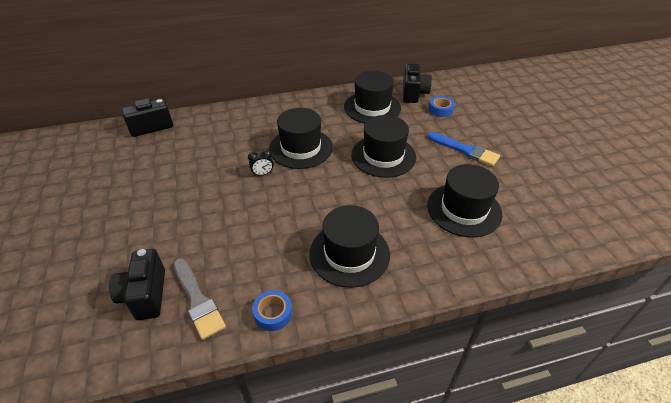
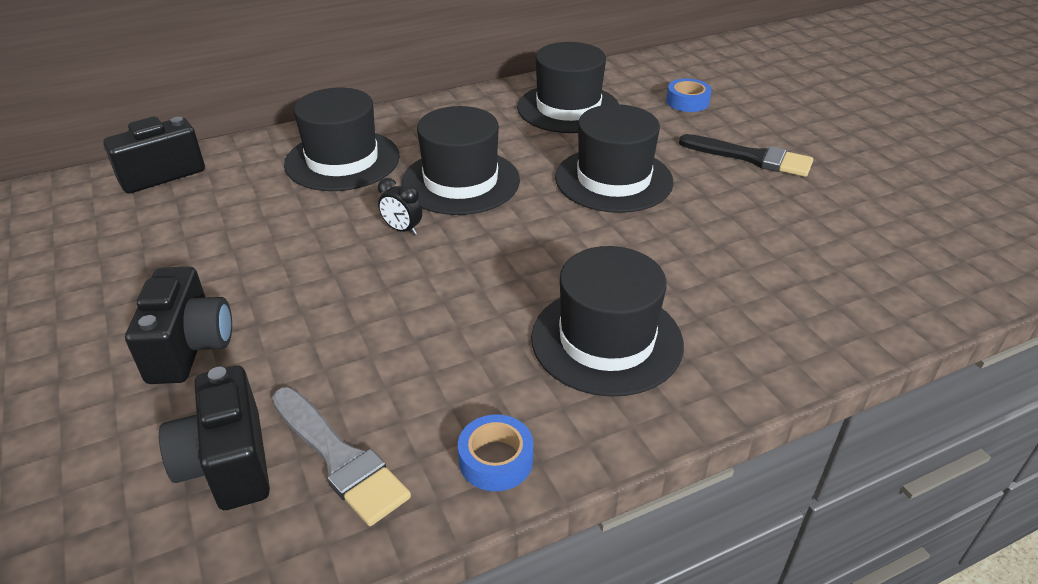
camera: 10 degrees left, 5 degrees down
black clock [248,149,274,176] -> black clock turned 60 degrees clockwise [378,178,422,235]
black camera [403,63,432,103] -> black camera moved to [125,267,232,384]
blue brush [427,132,500,166] -> black brush [679,134,813,177]
black hat [427,164,502,237] -> black hat moved to [284,88,400,191]

